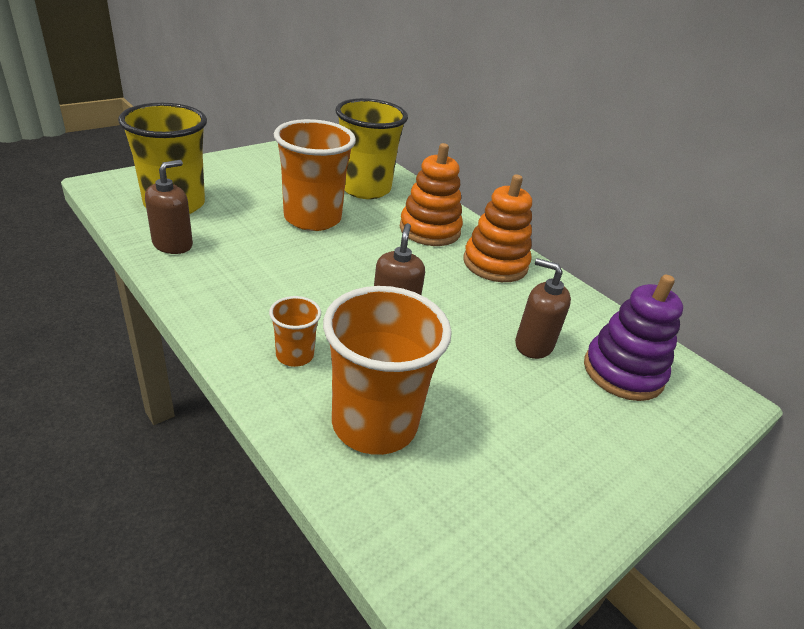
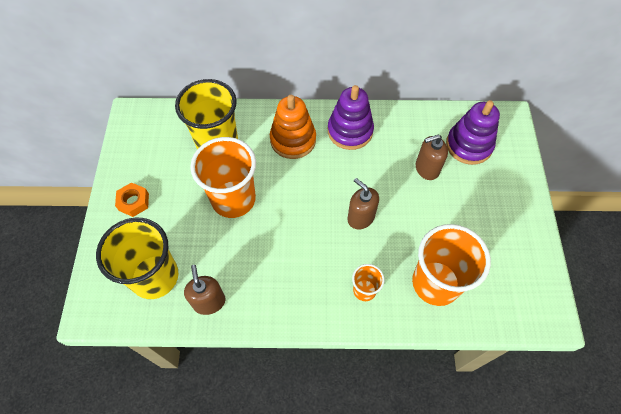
camera: 45 degrees left, 25 degrees up
orange stacking toy [463,174,532,282] -> purple stacking toy [328,85,374,150]
none -> orange nut [115,182,149,217]

